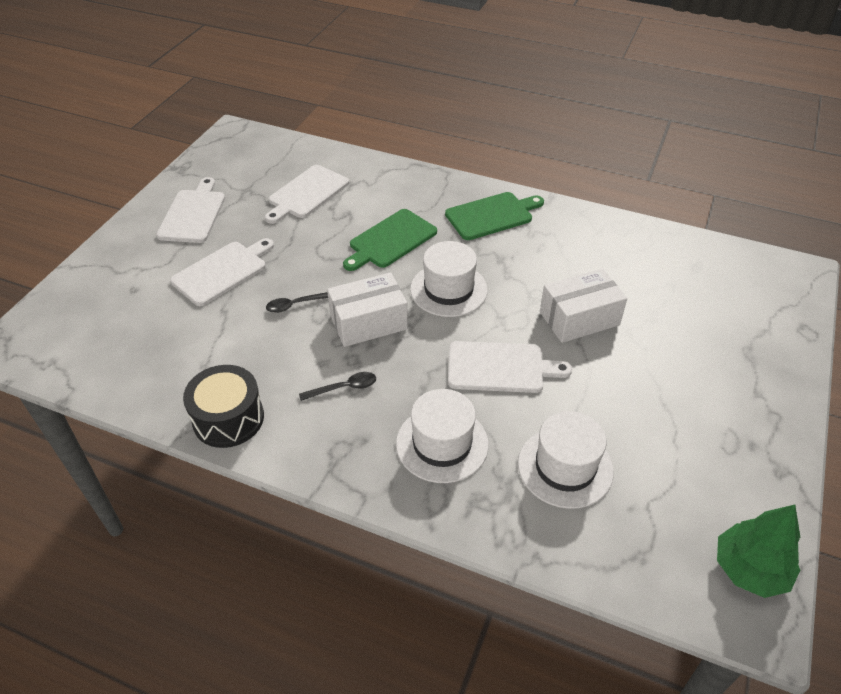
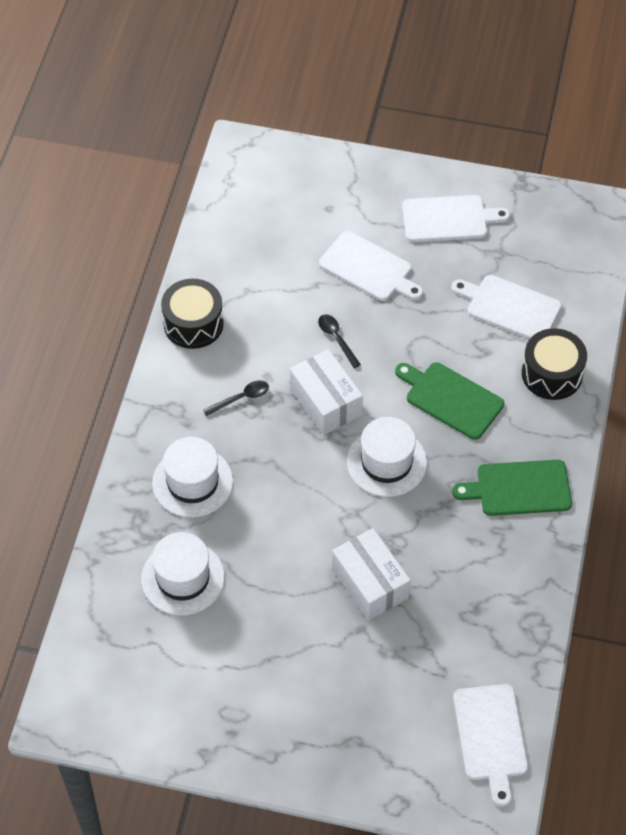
camera: 80 degrees right, 10 degrees up
black spoon [299,372,376,401] -> black spoon turned 90 degrees counterclockwise [203,380,269,416]
green cutting board [445,192,544,240] -> green cutting board turned 120 degrees clockwise [452,460,572,516]
white cutting board [448,341,572,393] -> white cutting board moved to [453,684,528,807]
green tree [717,505,800,598] -> none
none -> black drum [522,328,587,400]

